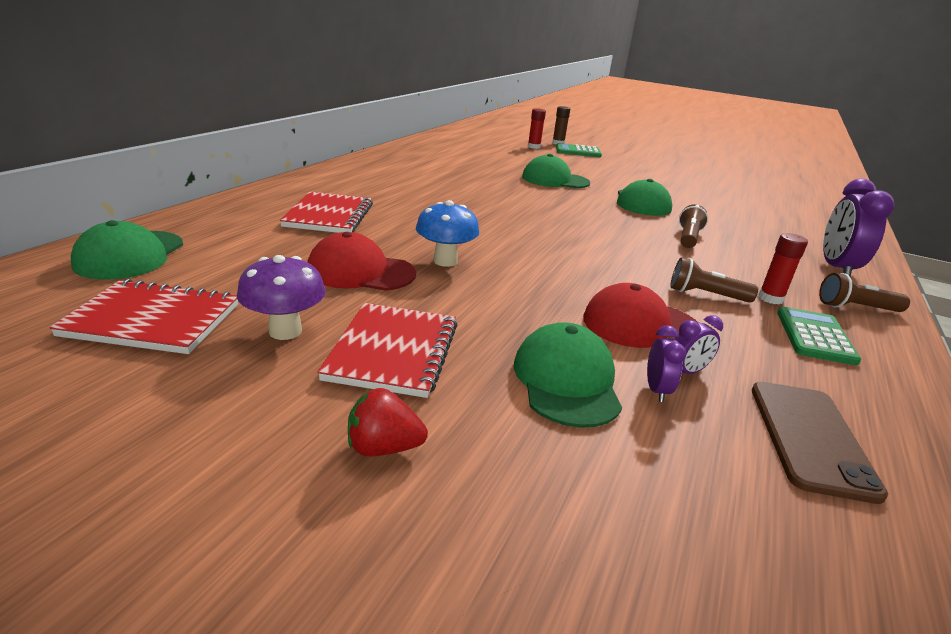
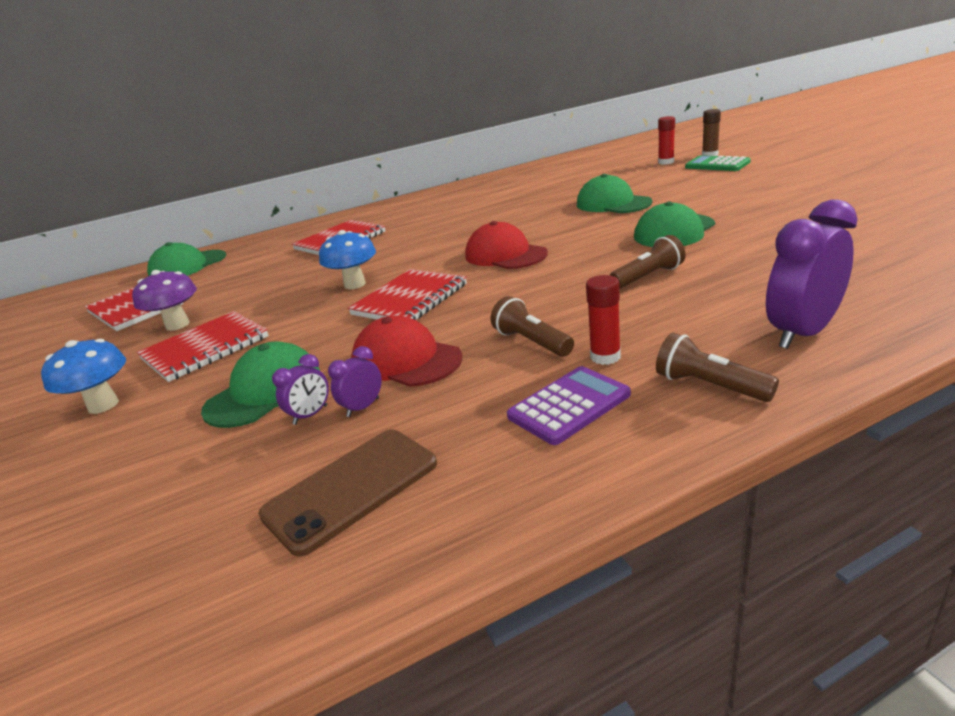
camera: 45 degrees right, 0 degrees up
red cap [308,232,416,291] -> red cap moved to [465,221,548,269]
red strawberry [348,388,428,456] -> blue mushroom [41,339,126,414]
purple clock [675,315,723,374] -> purple clock turned 120 degrees clockwise [328,346,382,417]
green calculator [777,307,861,365] -> purple calculator [507,366,631,445]
none -> red notebook [348,269,467,320]

